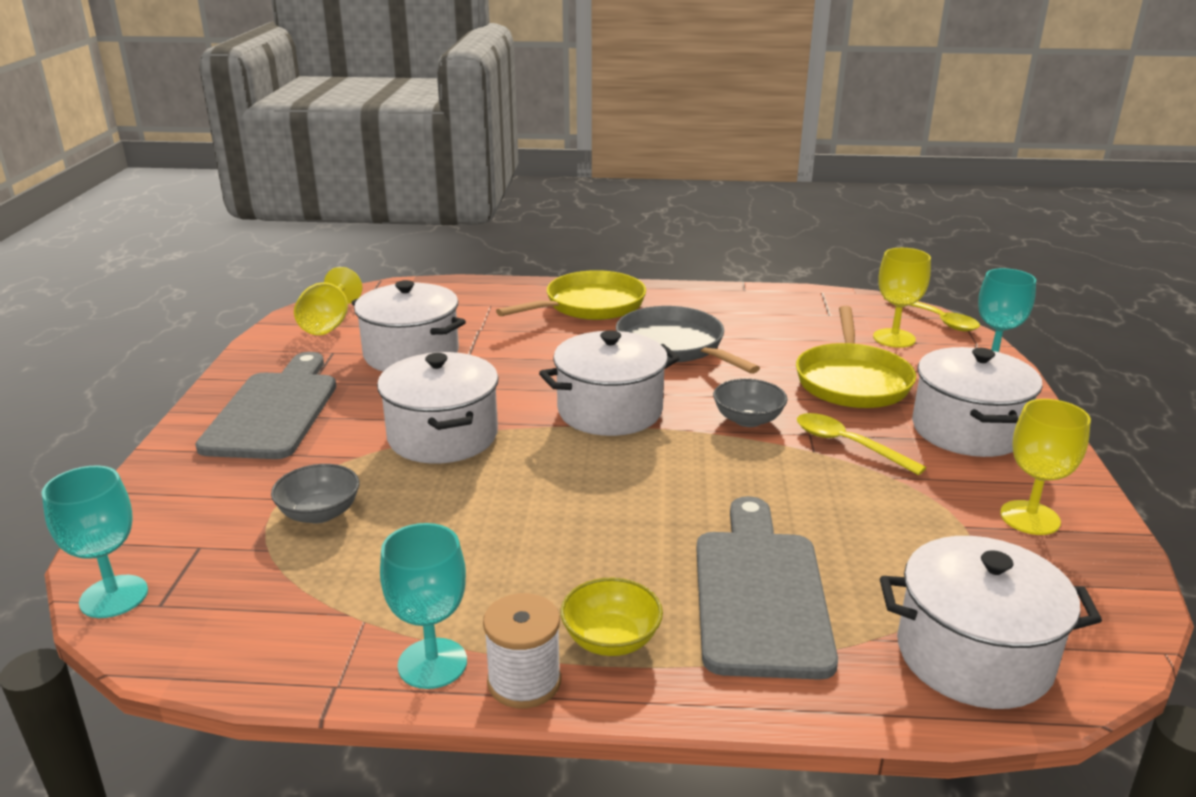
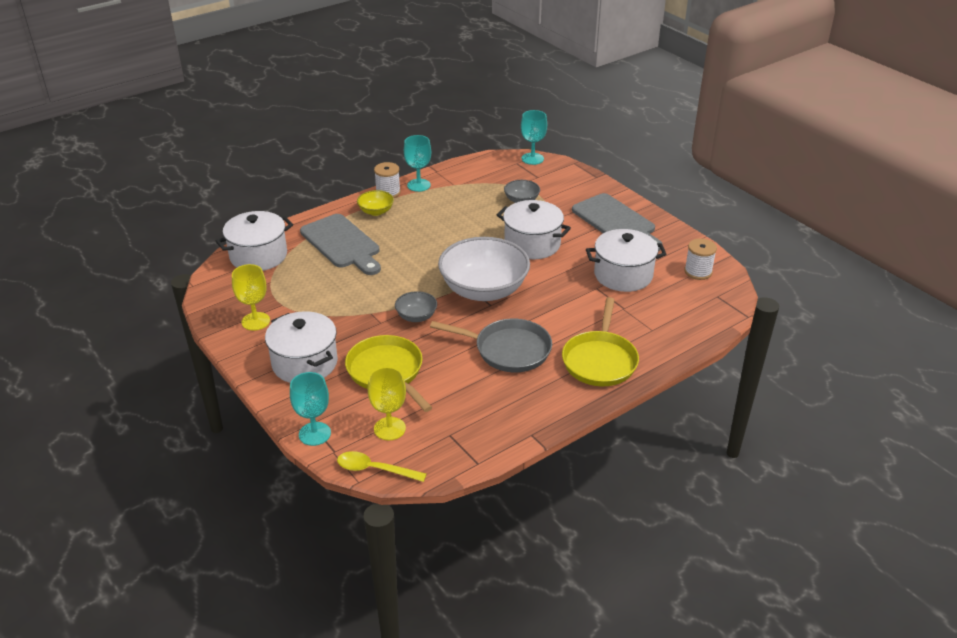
camera: 140 degrees right, 10 degrees up
yellow goblet [294,267,362,335] -> white spool [684,238,717,280]
white pot [539,330,680,436] -> white bowl [438,237,530,301]
yellow spoon [797,413,926,475] -> none

